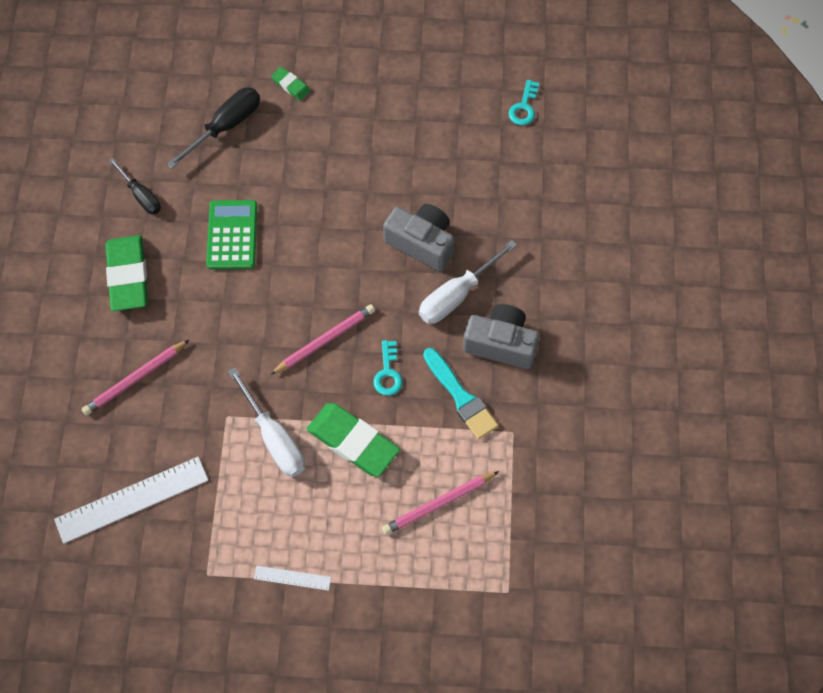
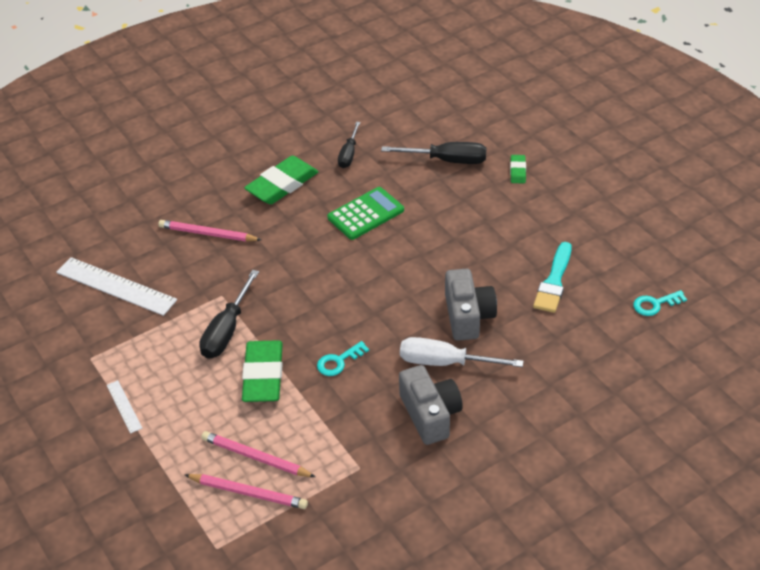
camera: 55 degrees right, 20 degrees down
white screwdriver [228,368,305,477] -> black screwdriver [199,270,259,359]
pink pencil [270,304,375,375] -> pink pencil moved to [185,474,308,509]
turquoise brush [423,348,498,439] -> turquoise brush moved to [533,242,572,313]

